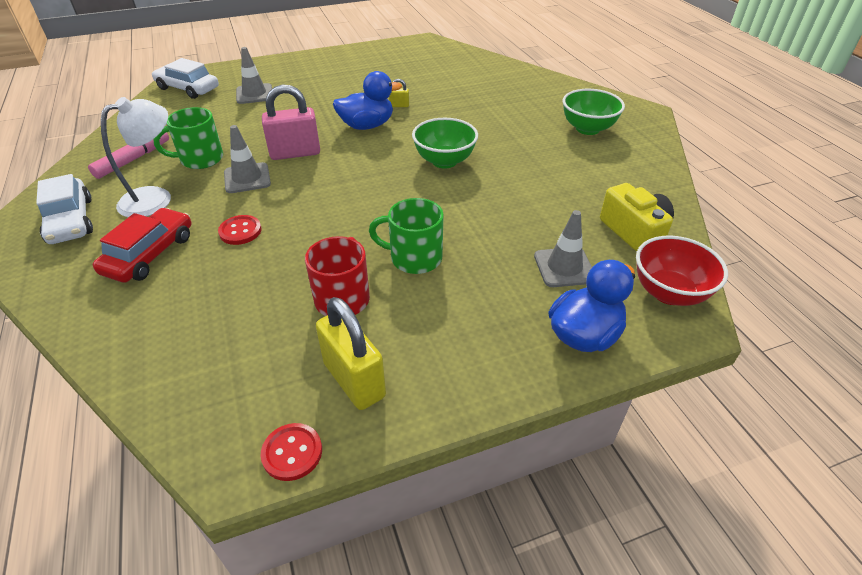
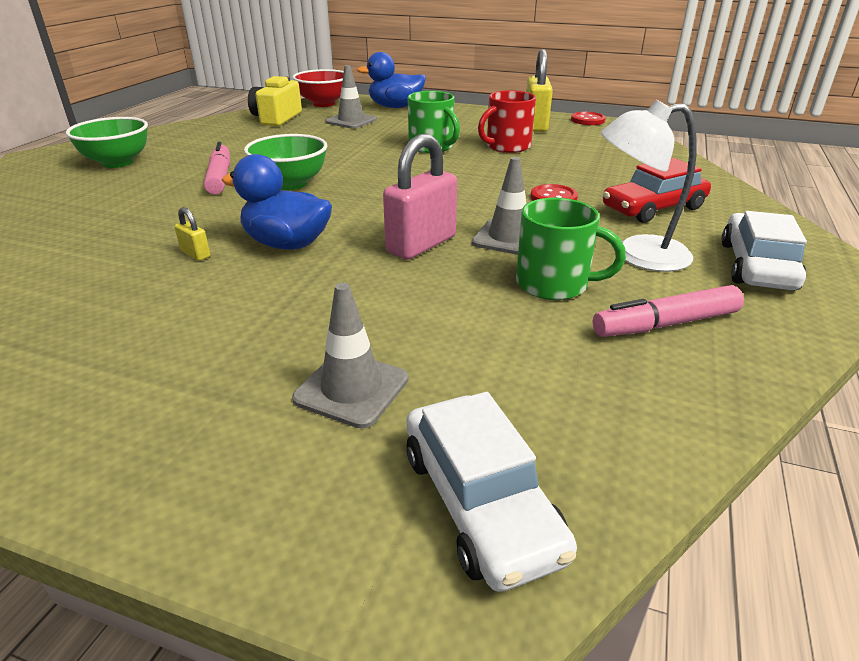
camera: 140 degrees left, 10 degrees down
pink padlock [262,84,320,160] -> pink padlock turned 75 degrees counterclockwise [383,134,457,260]
none -> pink marker [204,142,230,195]

